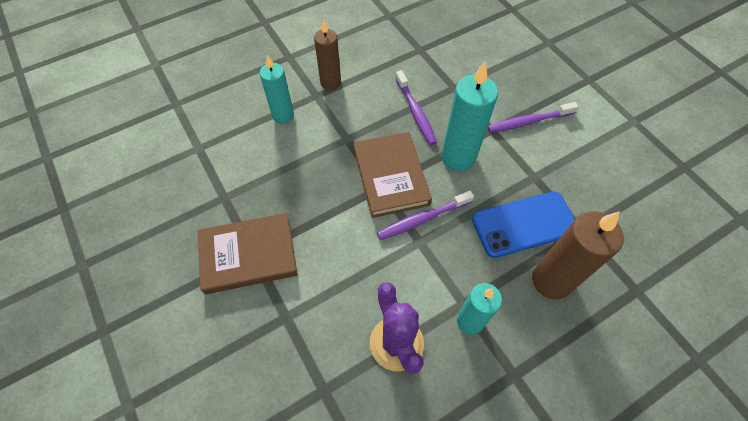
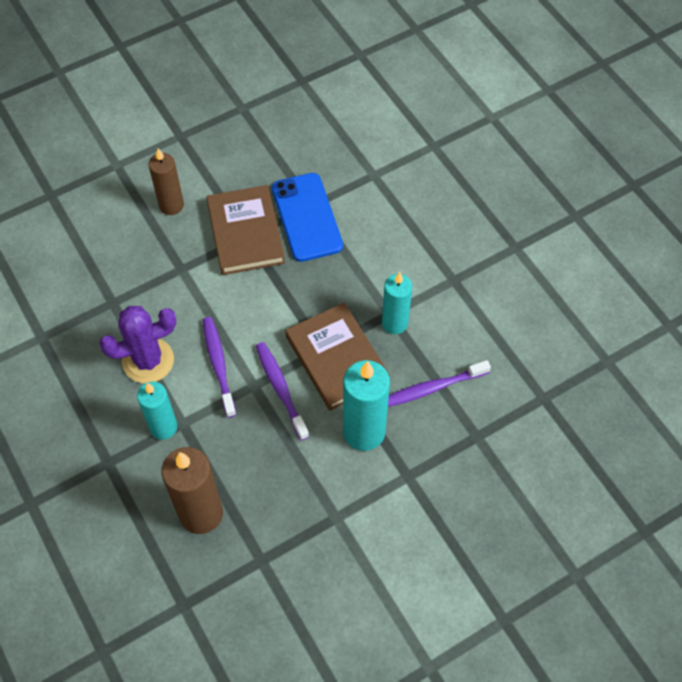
camera: 90 degrees right, 0 degrees up
turquoise candle [260,55,294,124] -> turquoise candle moved to [382,272,412,334]
brown candle [314,19,341,90] -> brown candle moved to [148,148,184,215]
brown book [353,132,432,218] -> brown book turned 75 degrees clockwise [286,303,390,411]
blue phone [472,191,575,258] -> blue phone moved to [272,173,343,262]
purple toothbrush [488,102,578,133] -> purple toothbrush moved to [203,317,236,418]

